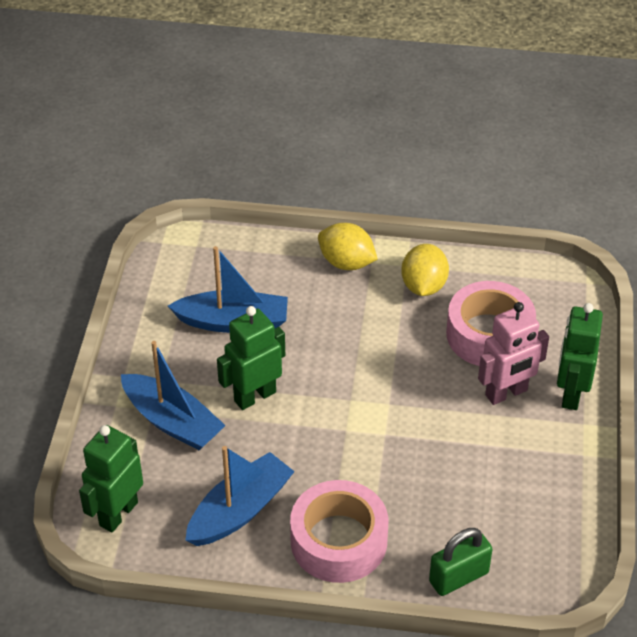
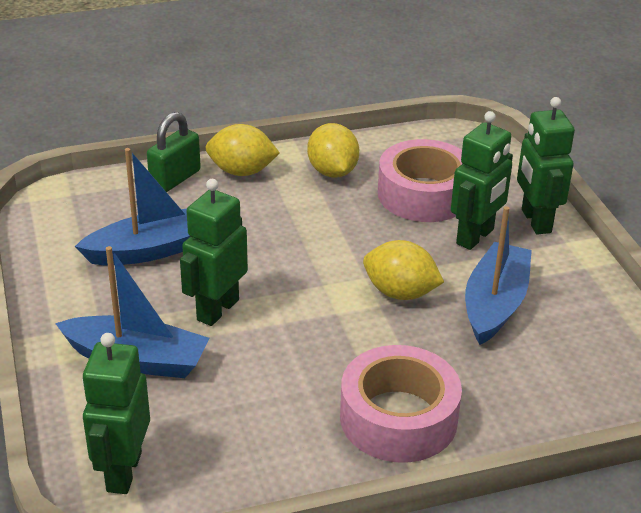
camera: 25 degrees left, 10 degrees down
blue boat [185,446,295,546] -> blue boat moved to [465,206,532,345]
green padlock [429,528,493,596] -> green padlock moved to [147,112,201,192]
pink robot [478,302,549,405] -> green robot [451,111,513,250]
none -> yellow lemon [363,240,444,300]

